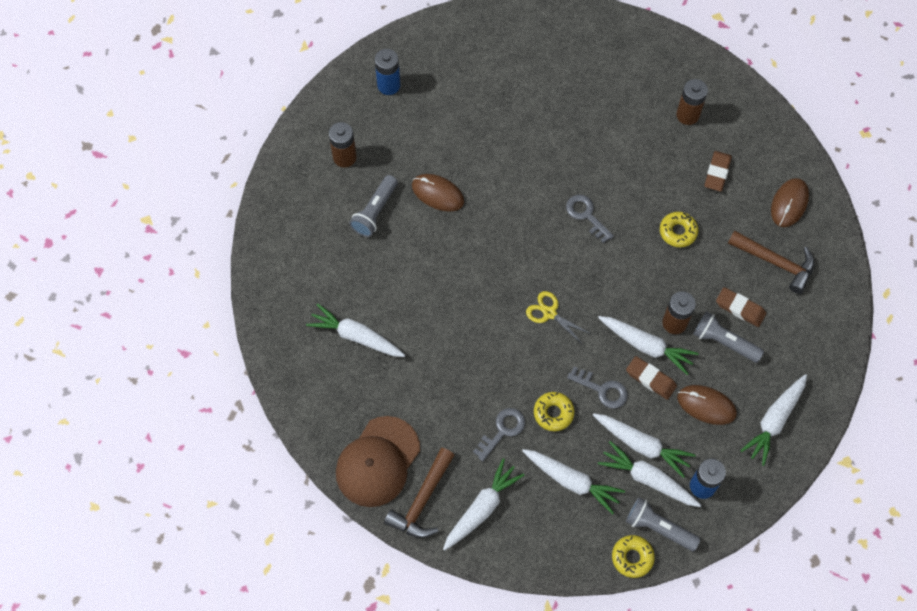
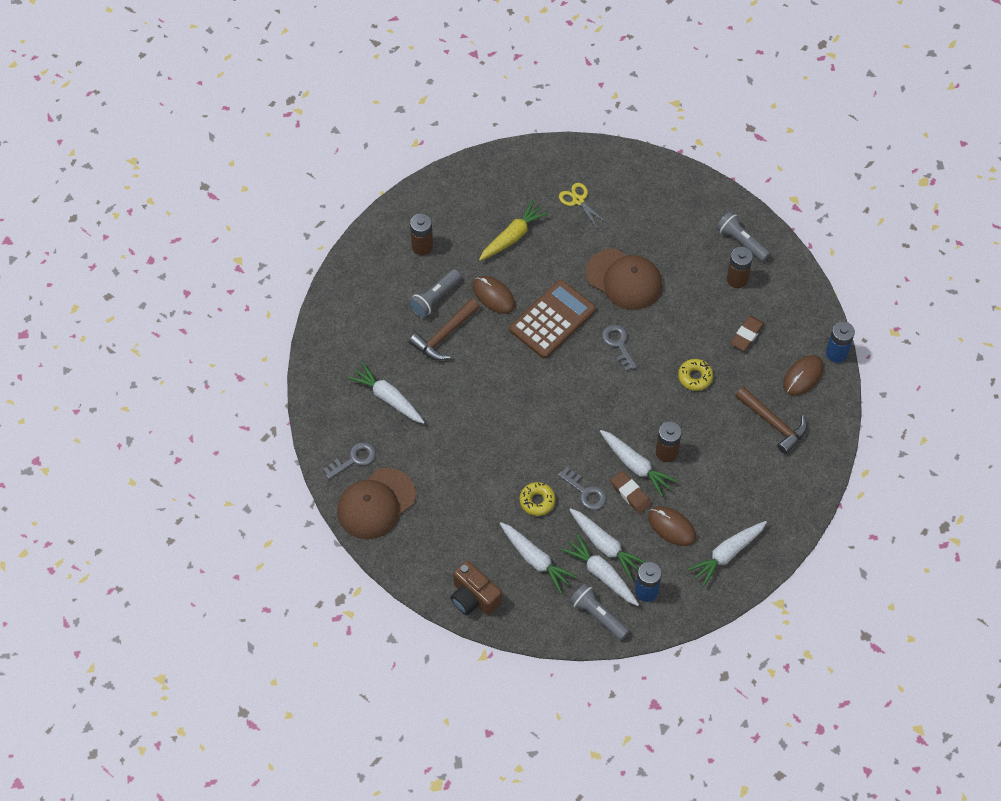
camera: 15 degrees right, 5 degrees down
blue battery [375,49,400,95] -> blue battery moved to [826,321,855,363]
brown hammer [384,448,454,538] -> brown hammer moved to [409,298,480,360]
white carrot [443,458,525,551] -> none
grey key [473,408,525,461] -> grey key moved to [323,442,376,479]
yellow scissors [526,291,591,345] -> yellow scissors moved to [559,183,607,228]
yellow donut [612,535,655,578] -> none
grey flashlight [693,311,764,363] -> grey flashlight moved to [716,211,770,262]
brown eraser [716,287,766,327] -> none
none -> brown camera [450,560,502,615]
none -> yellow carrot [479,200,549,261]
none -> brown calculator [509,280,596,359]
none -> brown cap [585,249,662,310]

